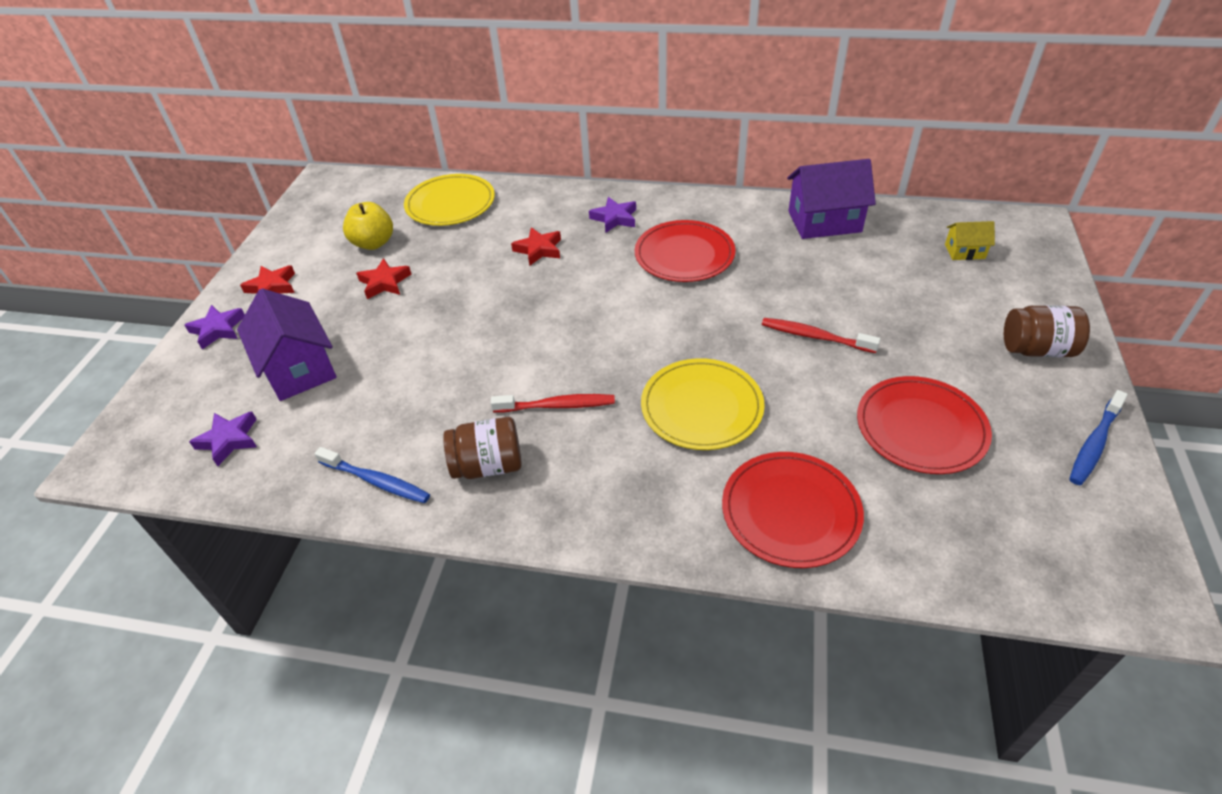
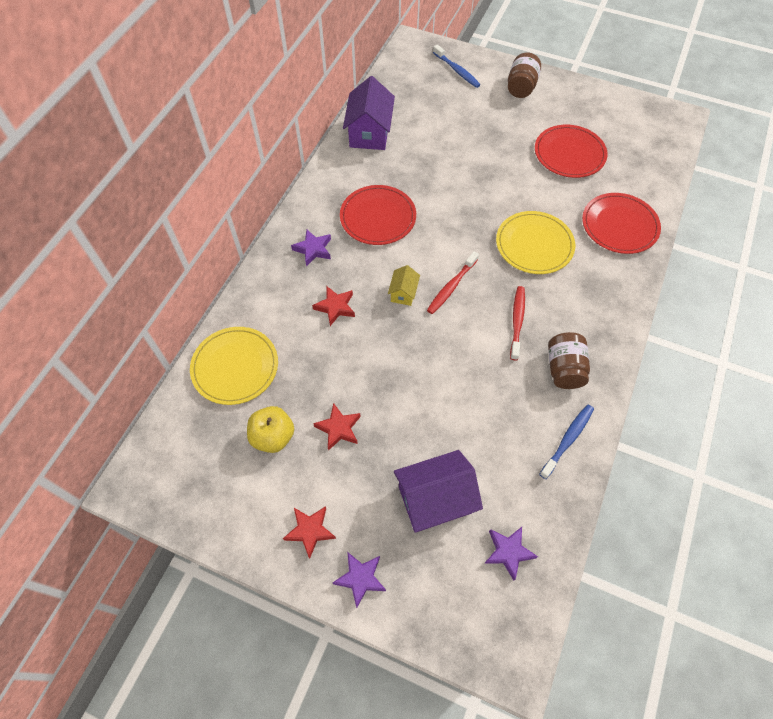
camera: 80 degrees left, 15 degrees up
red toothbrush [762,318,880,353] -> red toothbrush moved to [427,251,479,314]
yellow house [945,221,995,260] -> yellow house moved to [388,265,420,306]
blue toothbrush [1069,390,1128,485] -> blue toothbrush moved to [433,44,481,88]

